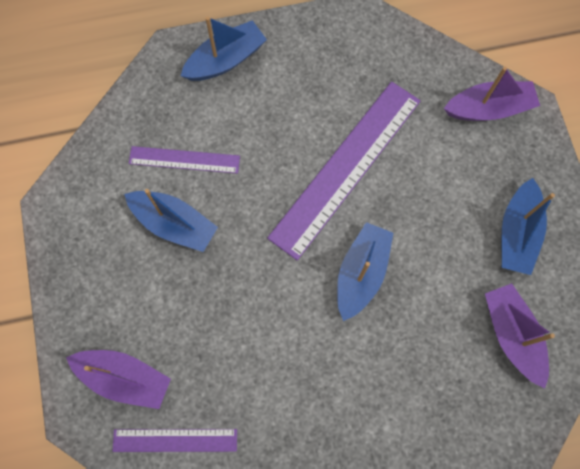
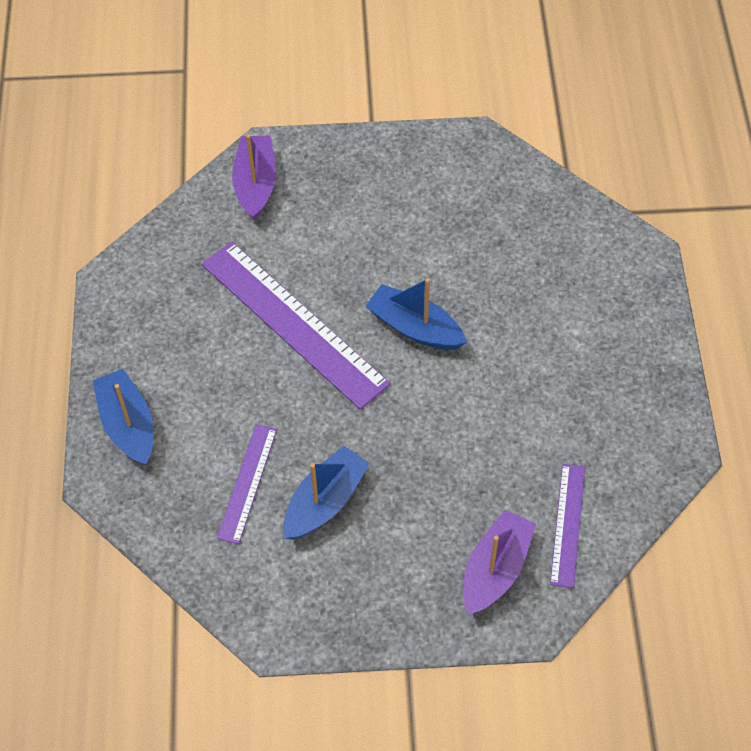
camera: 80 degrees left, 15 degrees down
purple boat [485,283,555,388] -> none
blue boat [501,178,555,275] -> none

